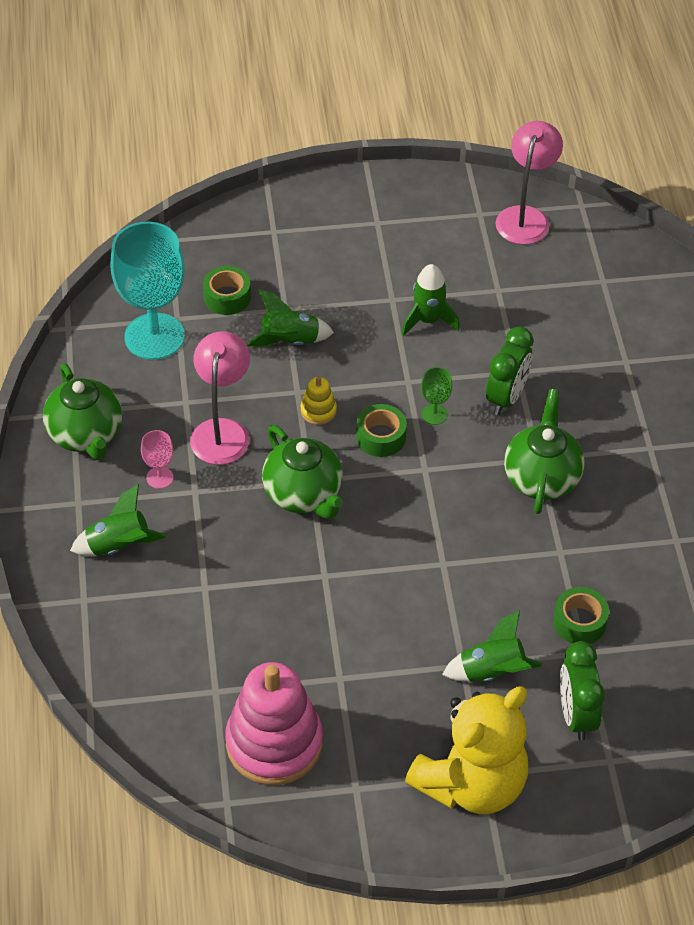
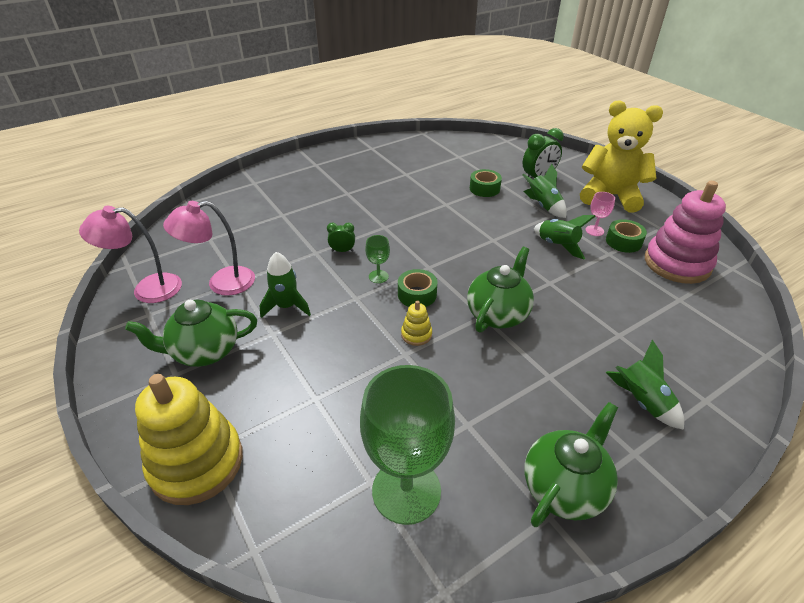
camera: 115 degrees left, 10 degrees down
turquoise goblet [111,222,185,360] -> green goblet [360,365,455,525]
pink goblet [141,430,173,489] -> pink goblet moved to [586,192,615,236]
pink lamp [190,331,250,465] -> pink lamp moved to [163,201,255,296]
green tape [203,266,251,315] -> green tape moved to [606,219,647,253]
green rocket [246,290,334,347] -> green rocket moved to [534,215,596,259]
green clock [486,327,533,415] -> green clock [327,222,355,252], size x0.56
green teapot [504,389,584,514] -> green teapot moved to [125,300,257,367]
none -> yellow stacking toy [135,374,243,505]

